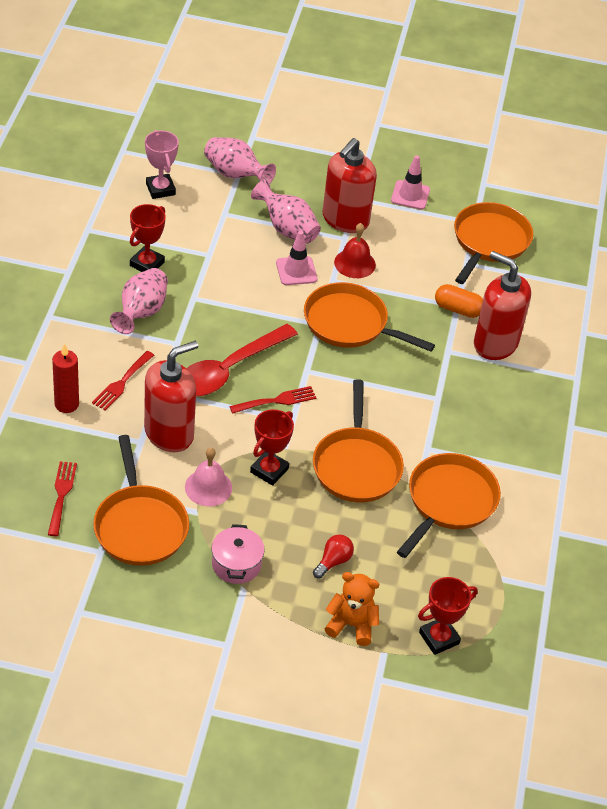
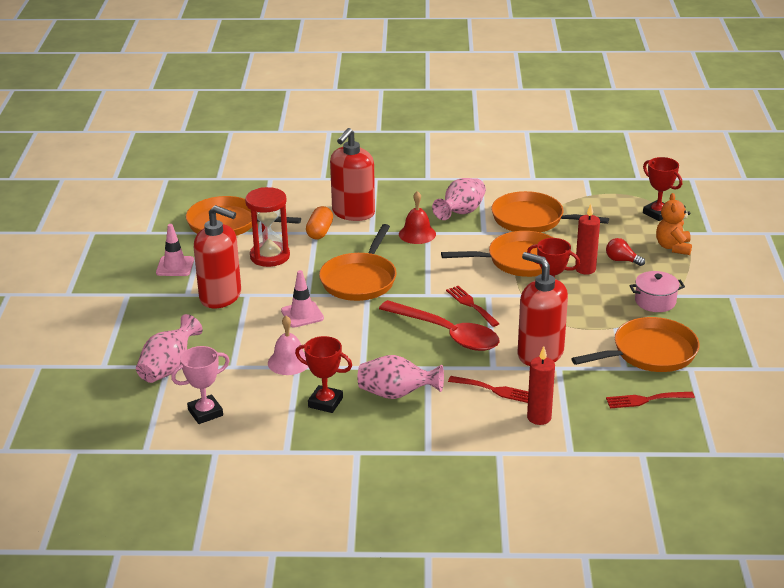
camera: 95 degrees left, 15 degrees down
pink bell [185,447,232,506] -> pink bell moved to [268,316,308,375]
pink vase [251,179,321,244] -> pink vase moved to [432,178,486,220]
red bell [334,223,376,278] -> red bell moved to [399,191,436,244]
none -> red hourglass [245,187,290,267]
none -> red candle [575,204,600,275]

